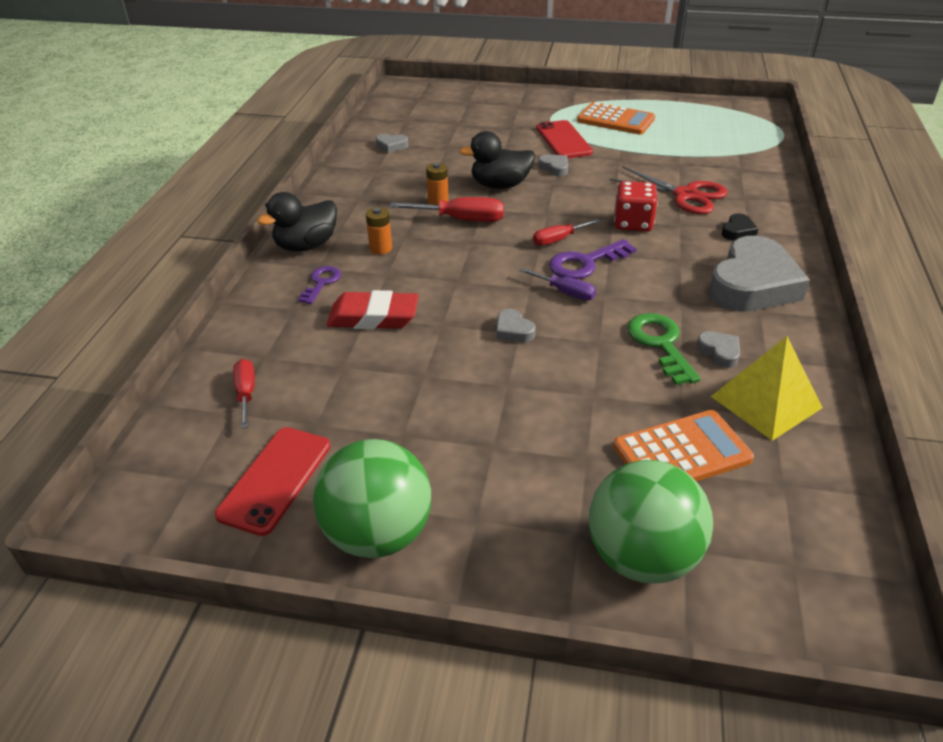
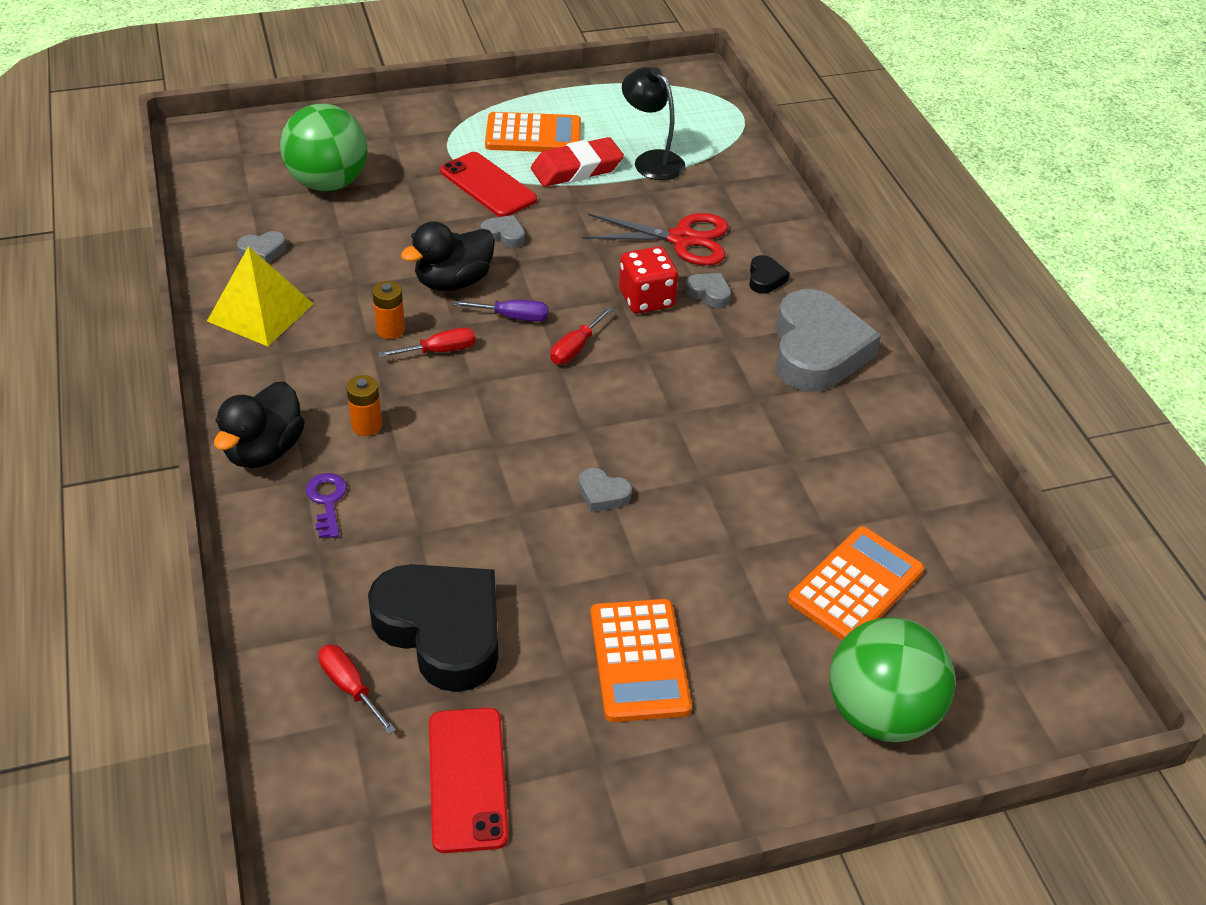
camera: 30 degrees left, 5 degrees up
green ball [313,439,431,558] -> green ball moved to [280,104,367,191]
red eraser [327,290,419,329] -> red eraser moved to [531,137,624,187]
red screwdriver [389,197,504,222] -> red screwdriver [378,327,476,357], size x0.64
purple screwdriver [520,268,596,301] -> purple screwdriver moved to [453,300,548,322]
purple key [549,239,636,279] -> none
green key [627,313,701,385] -> none
grey heart [696,331,740,368] -> grey heart moved to [685,273,731,308]
yellow pyramid [711,336,823,441] -> yellow pyramid moved to [207,246,313,346]
none -> black heart [368,564,498,692]
none -> orange calculator [591,599,692,722]
none -> black lamp [622,67,685,180]

